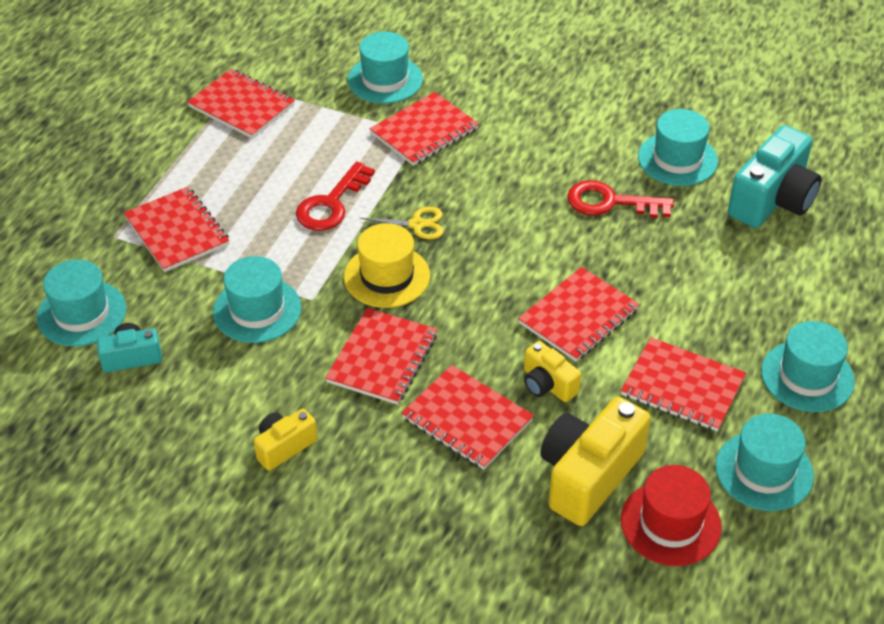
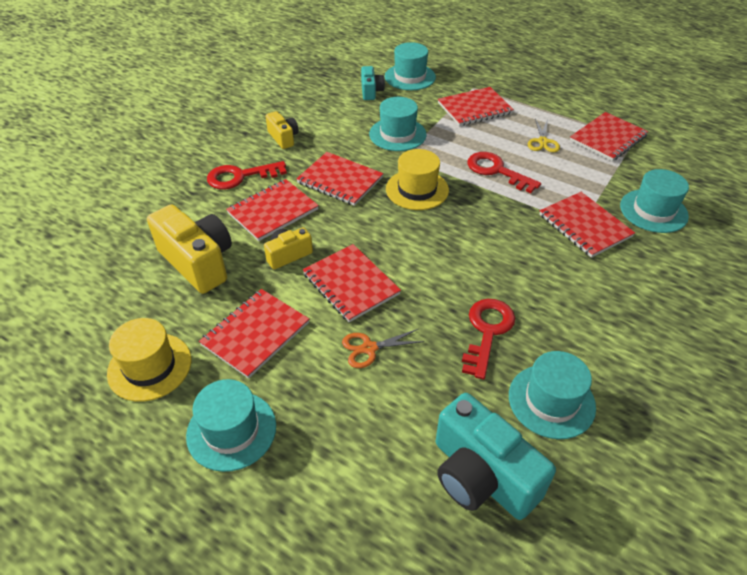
camera: 100 degrees right, 0 degrees up
yellow scissors [360,207,443,239] -> yellow scissors moved to [528,119,560,152]
red hat [621,465,722,566] -> none
turquoise hat [715,414,814,511] -> yellow hat [107,318,191,402]
none -> red key [207,161,287,189]
none -> orange scissors [342,329,425,368]

